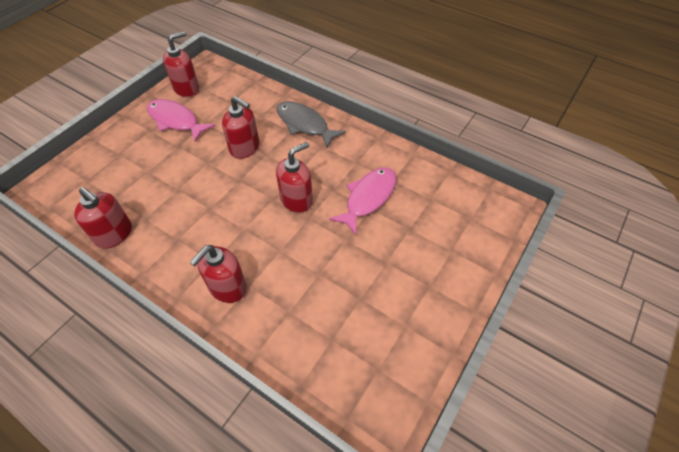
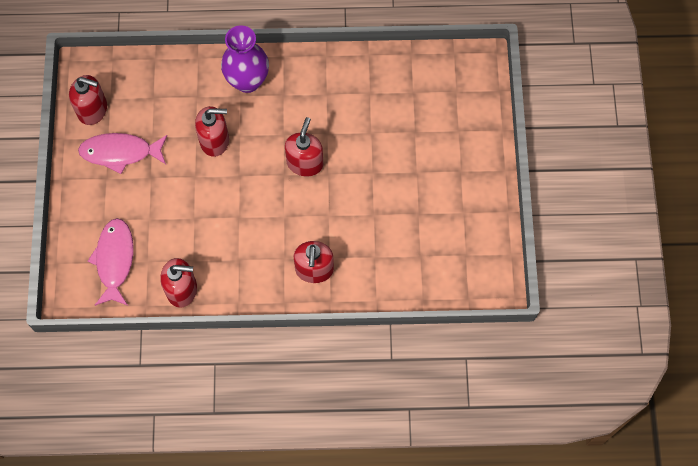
camera: 35 degrees left, 15 degrees up
red soap dispenser [163,31,199,97] -> red soap dispenser turned 90 degrees clockwise [69,75,107,125]
grey fish [277,101,346,148] -> purple vase [221,25,269,93]
pink fish [329,167,397,235] -> pink fish moved to [88,218,134,306]

